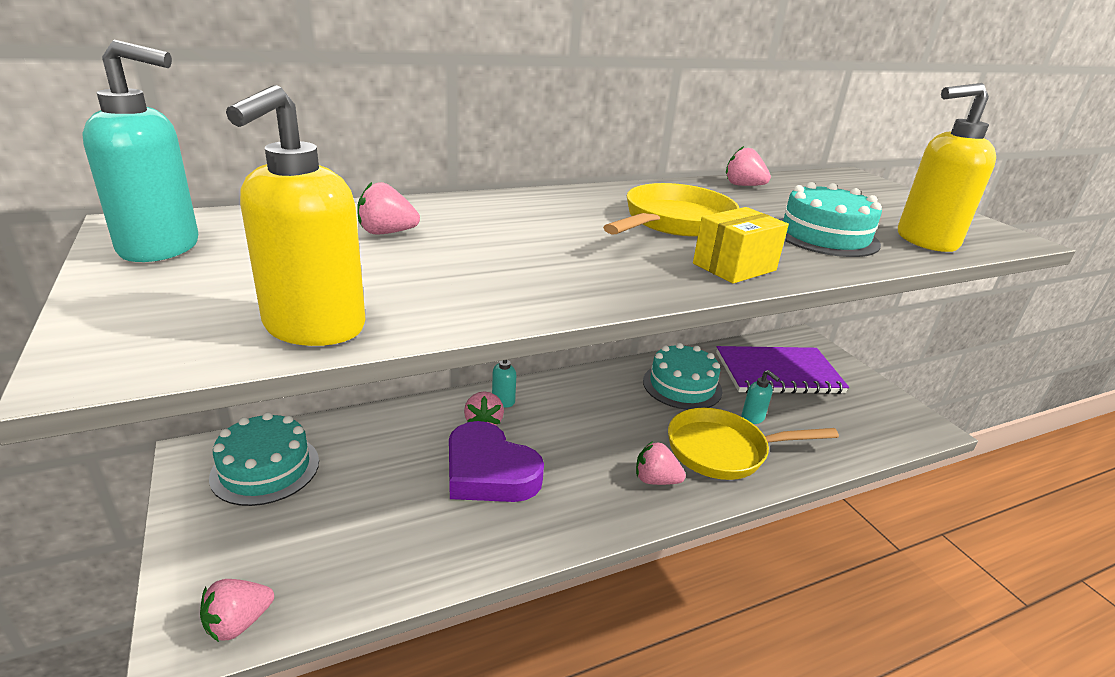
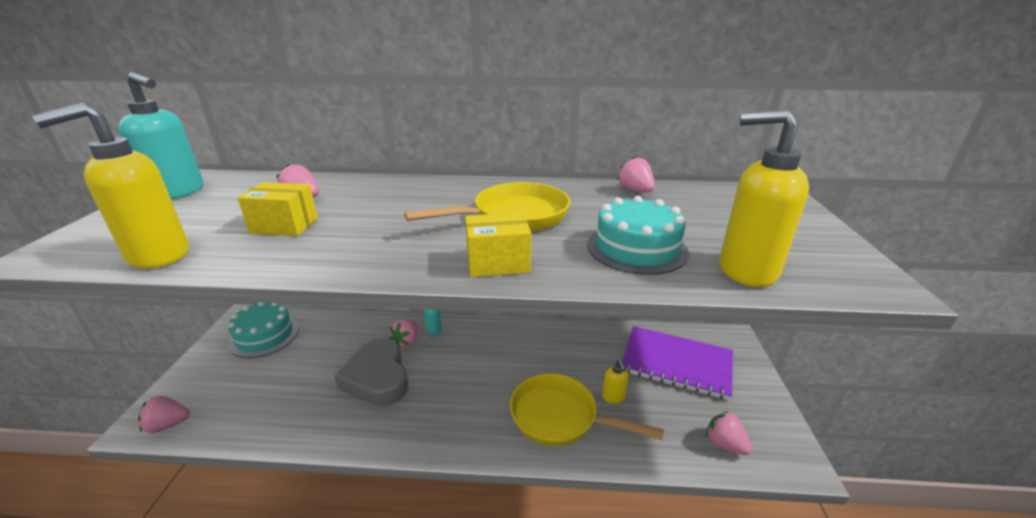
camera: 30 degrees right, 0 degrees up
purple heart [449,421,544,502] -> grey heart [334,338,408,406]
pink strawberry [636,441,686,485] -> pink strawberry moved to [706,411,752,455]
turquoise cake [643,343,722,410] -> none
turquoise soap dispenser [742,370,780,424] -> yellow soap dispenser [602,359,629,404]
none -> yellow box [238,182,318,236]

